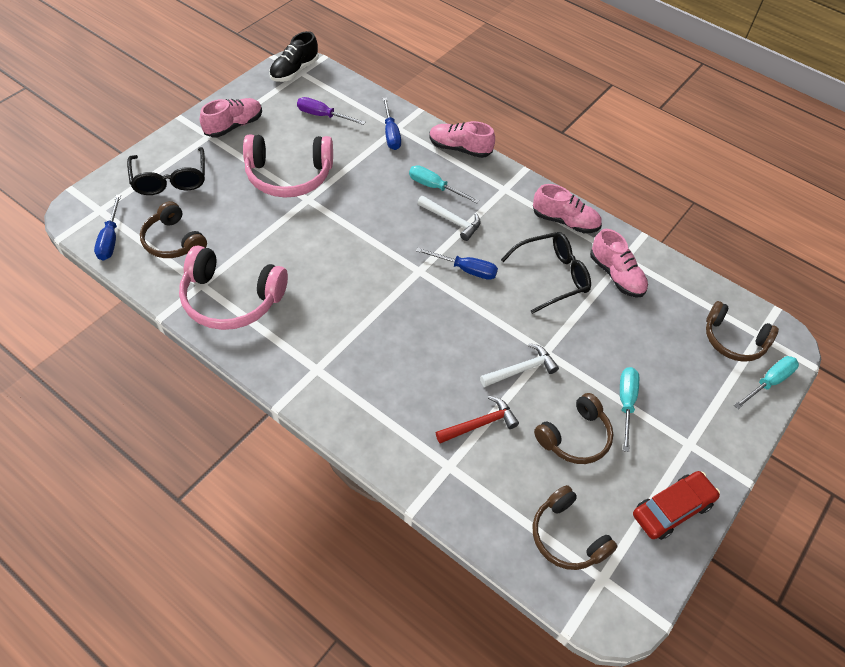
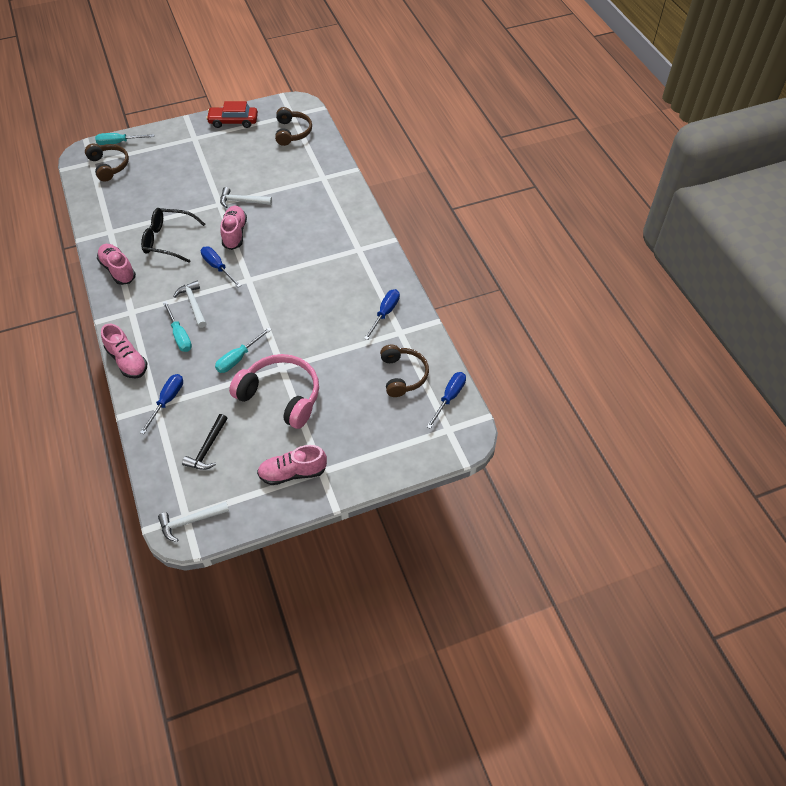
camera: 145 degrees left, 0 degrees up
black glasses [127,147,205,195] -> none
pink headphones [179,246,288,330] -> blue screwdriver [364,289,400,340]
black shoe [269,31,319,82] -> white hammer [158,502,229,542]
purple screwdriver [297,97,365,125] -> black hammer [182,414,227,470]
red hammer [436,396,519,443] -> none
brown headphones [534,393,613,464] -> none
pink shoe [590,229,648,297] -> pink shoe moved to [220,206,247,250]
turquoise screwdriver [620,367,639,452] -> turquoise screwdriver moved to [215,327,272,373]

